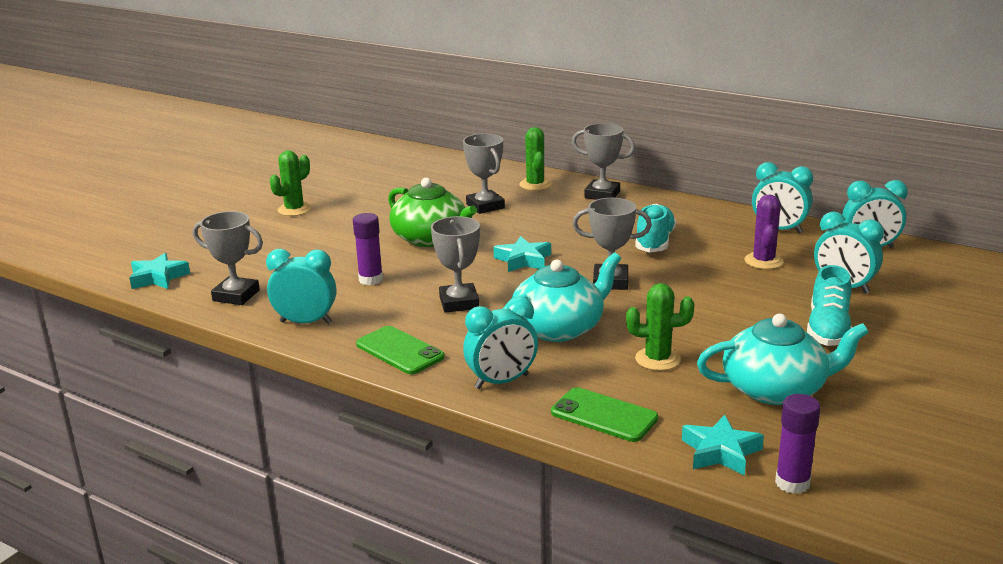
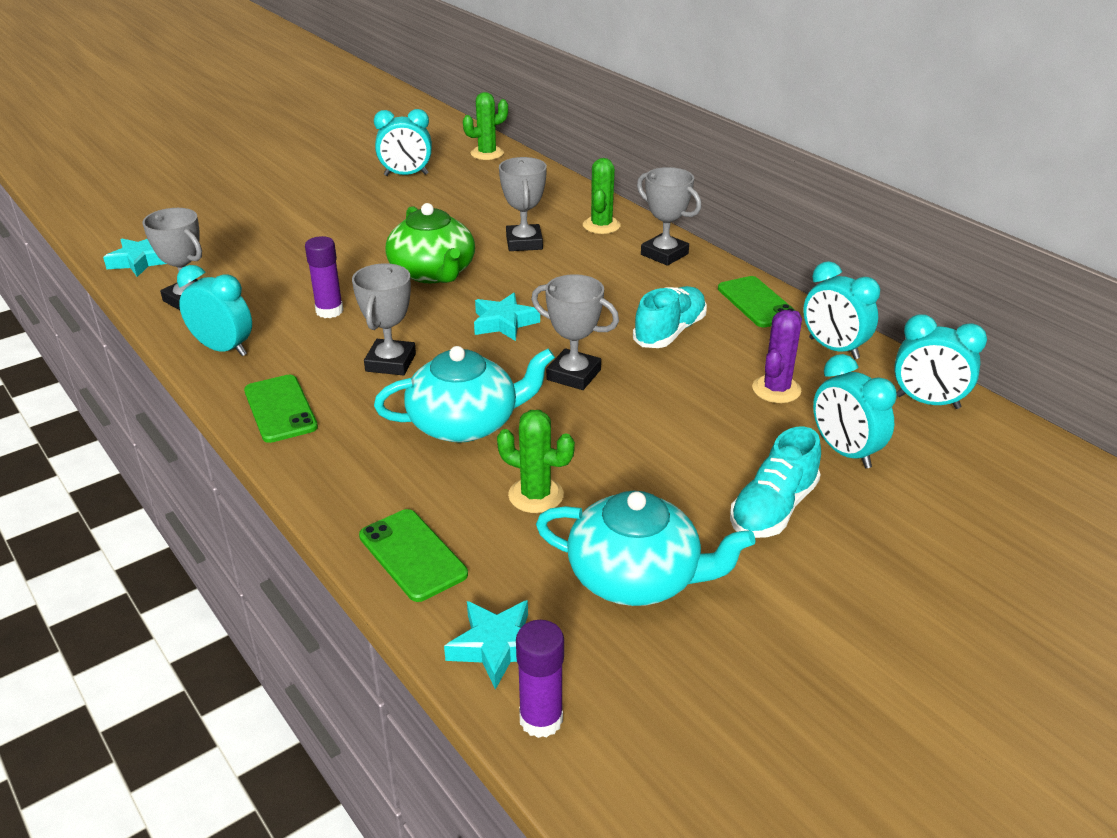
camera: 20 degrees right, 10 degrees up
green cactus [270,150,311,216] -> green cactus moved to [463,92,508,160]
turquoise clock [463,297,538,389] -> turquoise clock moved to [374,109,432,176]
none -> green phone [718,276,796,327]

